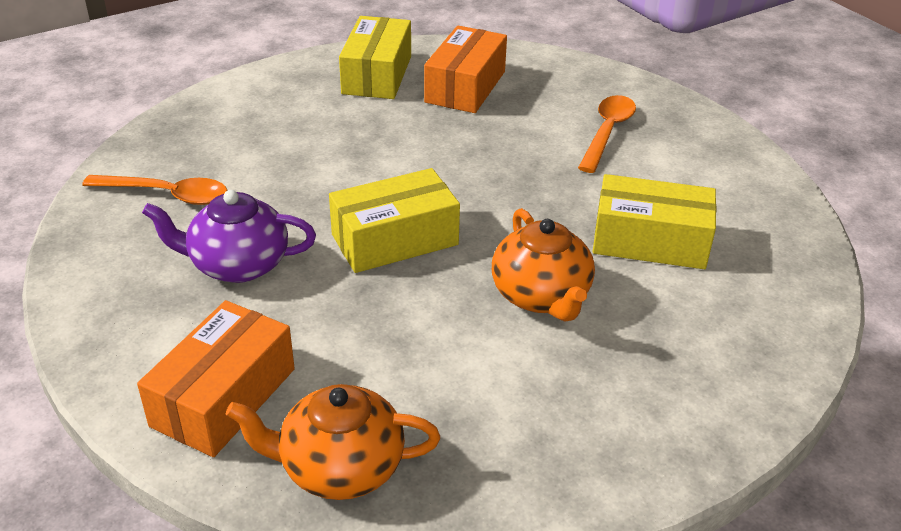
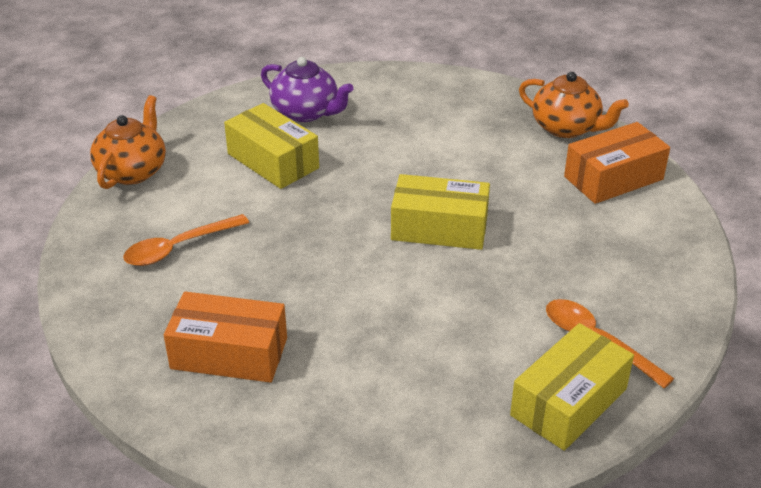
camera: 145 degrees left, 0 degrees up
purple teapot [142,190,316,283] -> purple teapot moved to [261,57,354,122]
yellow box [339,16,411,99] -> yellow box moved to [510,323,634,451]
orange box [424,26,507,113] -> orange box turned 45 degrees clockwise [164,292,287,383]
orange teapot [492,208,595,322] -> orange teapot moved to [90,95,166,189]

